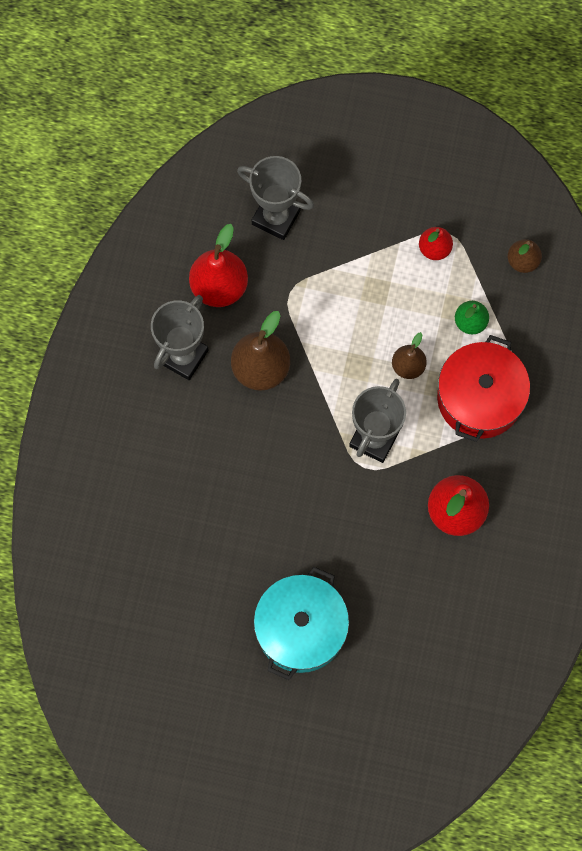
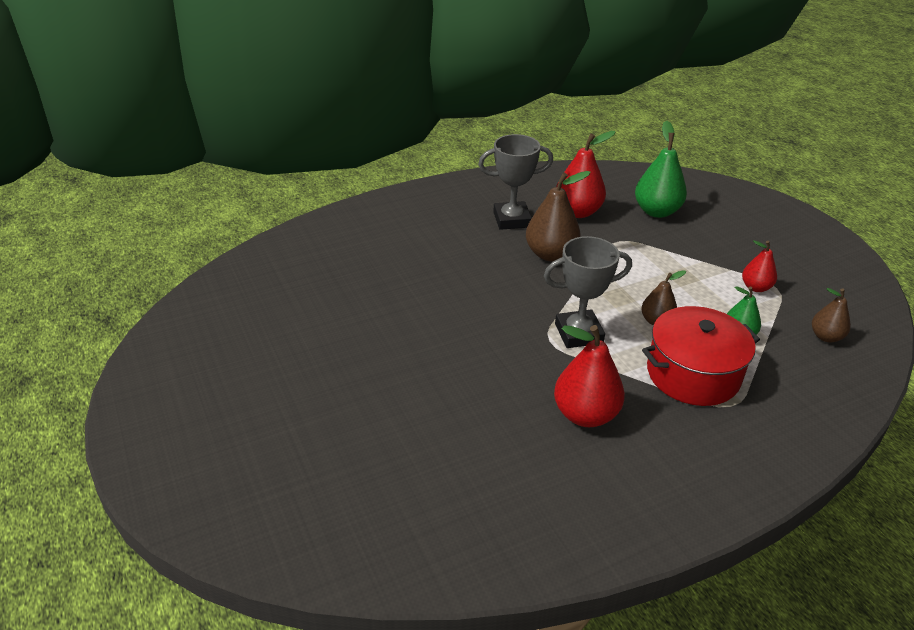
camera: 50 degrees right, 35 degrees down
grey trophy [237,156,314,240] -> green pear [635,120,687,218]
turquoise pot [254,567,349,680] -> none

